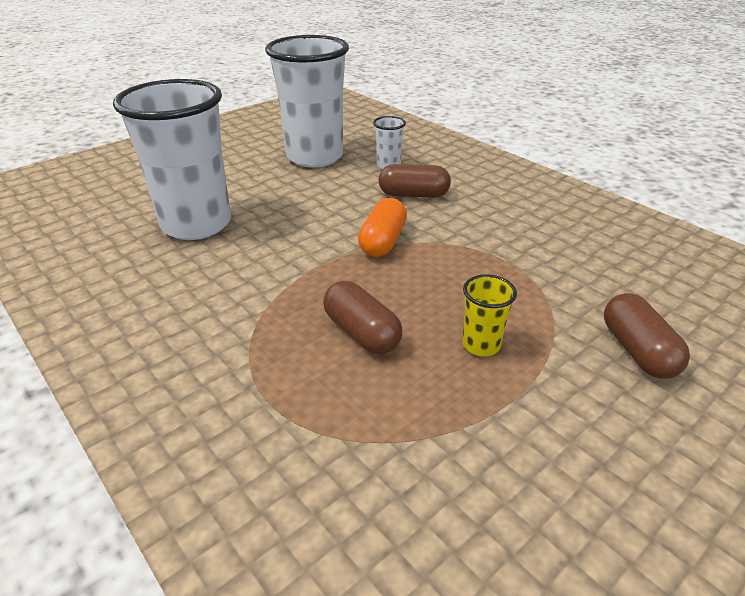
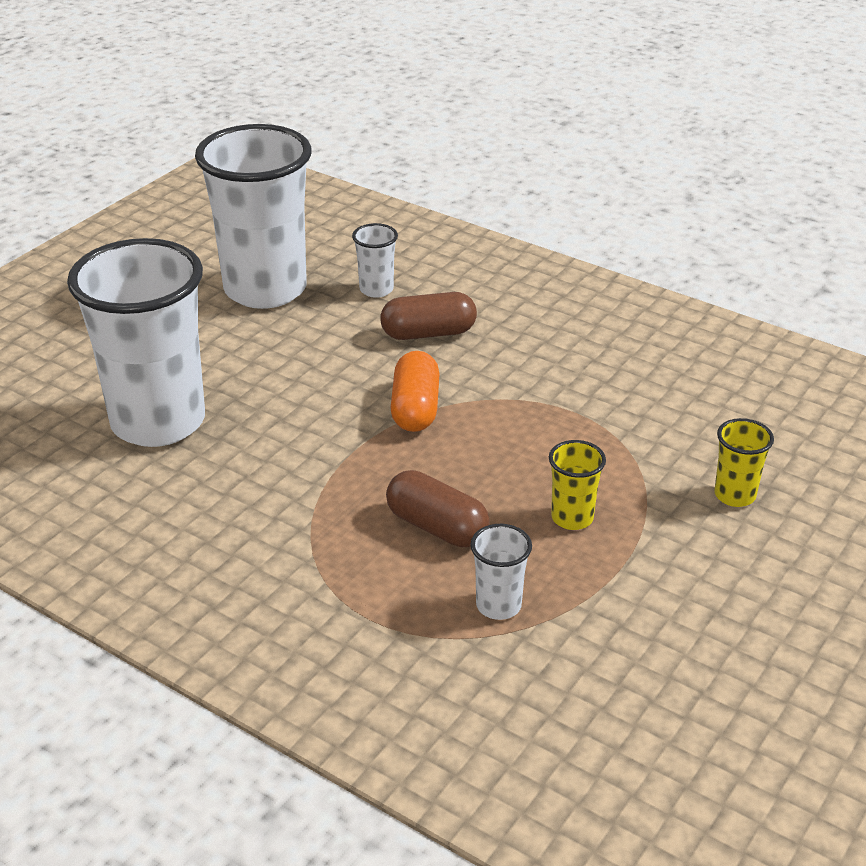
camera: 15 degrees left, 0 degrees up
brown capsule [604,293,690,379] -> yellow cup [714,418,774,507]
none -> white cup [470,524,532,620]

